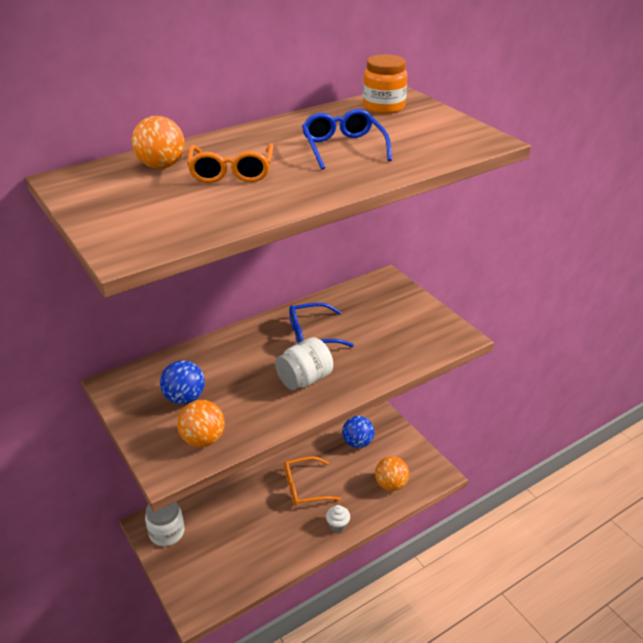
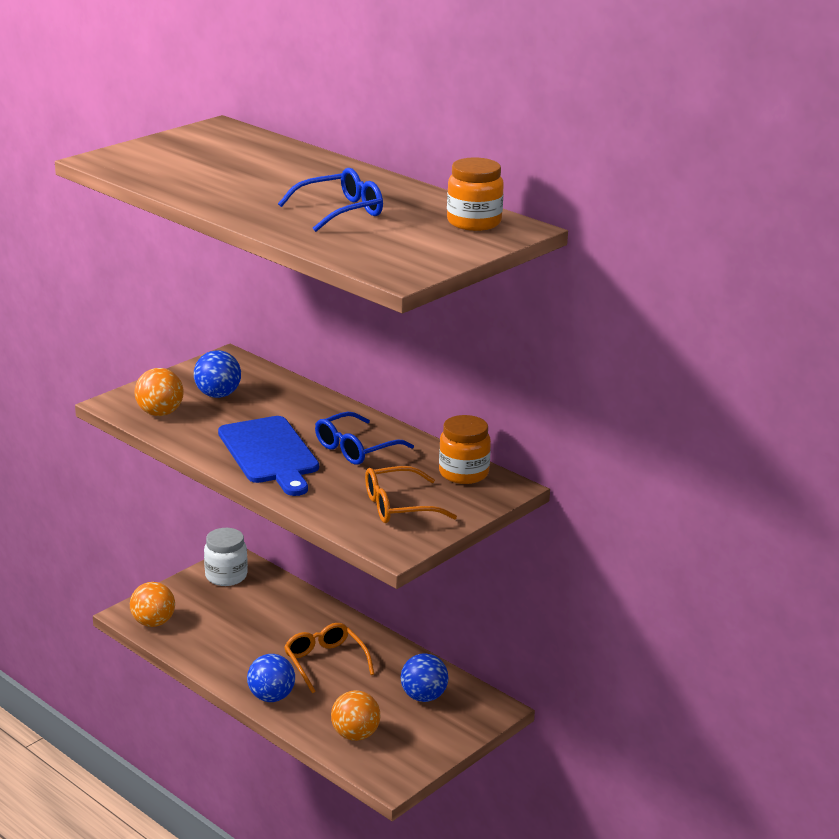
camera: 75 degrees right, 10 degrees down
orange ball [132,116,185,169] -> orange ball moved to [130,582,175,627]
orange glasses [187,144,273,183] -> orange glasses moved to [365,466,457,523]
white jar [275,337,333,390] -> blue cutting board [218,416,319,496]
blue glasses [289,303,354,347] -> blue glasses turned 105 degrees counterclockwise [315,412,414,465]
white cupcake [326,505,350,532] -> blue ball [247,654,295,702]
none -> orange jar [439,415,491,484]

